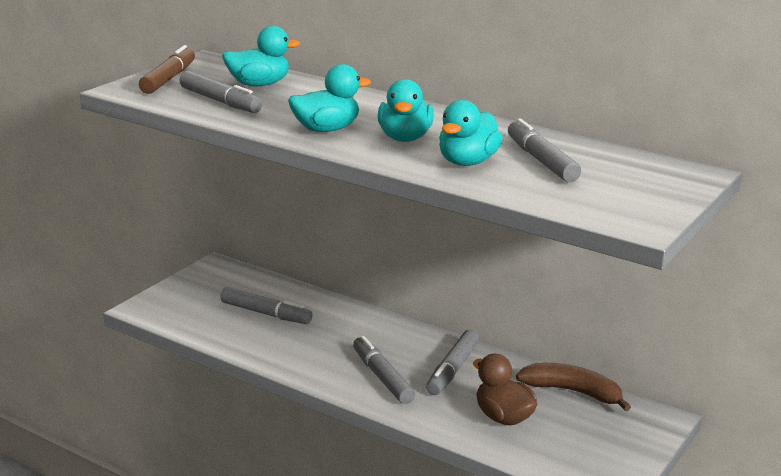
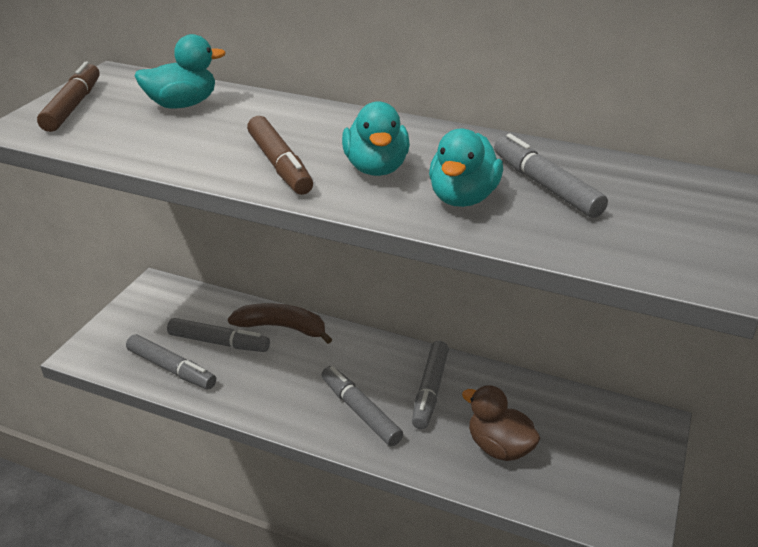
camera: 10 degrees left, 10 degrees up
grey marker [180,71,262,113] -> grey marker moved to [126,334,216,389]
turquoise duck [288,64,371,132] -> brown marker [247,116,313,195]
brown banana [516,363,631,411] -> brown banana moved to [228,303,332,344]

